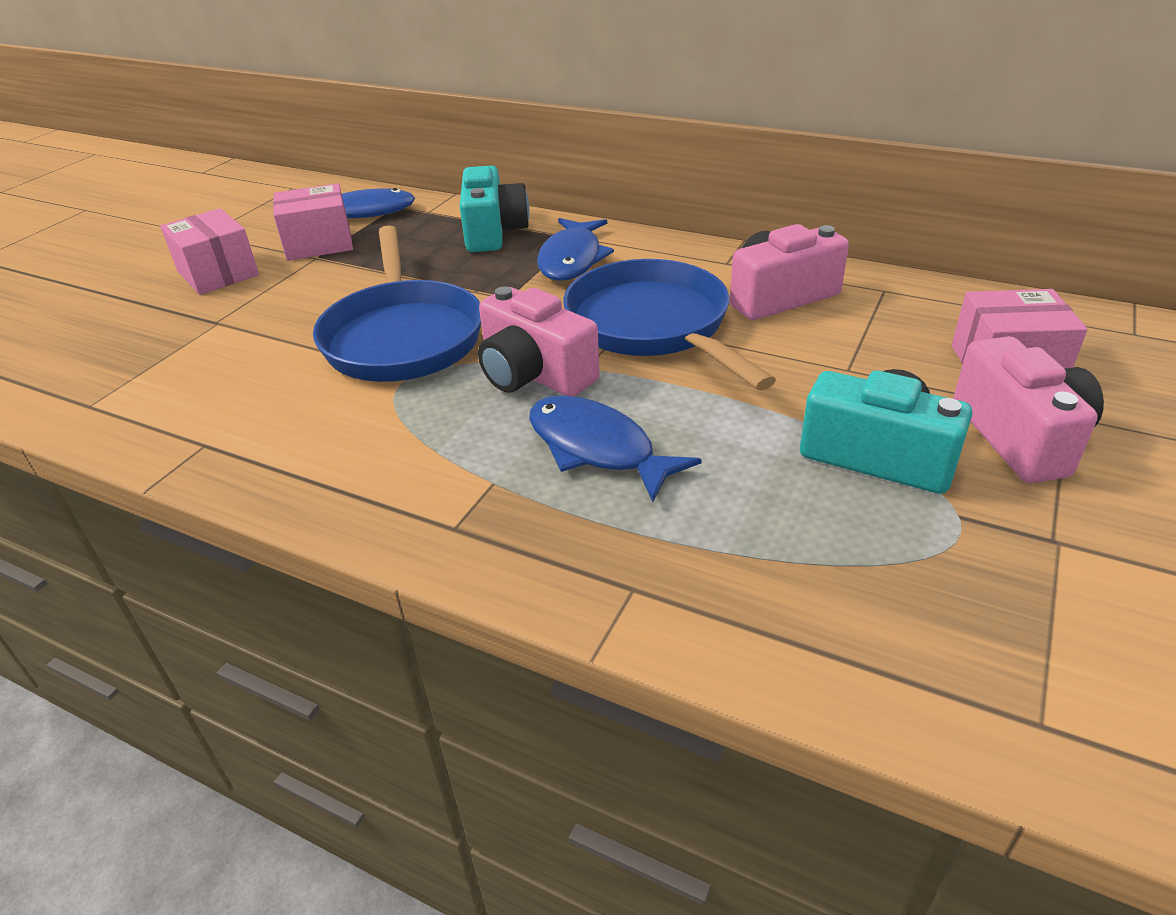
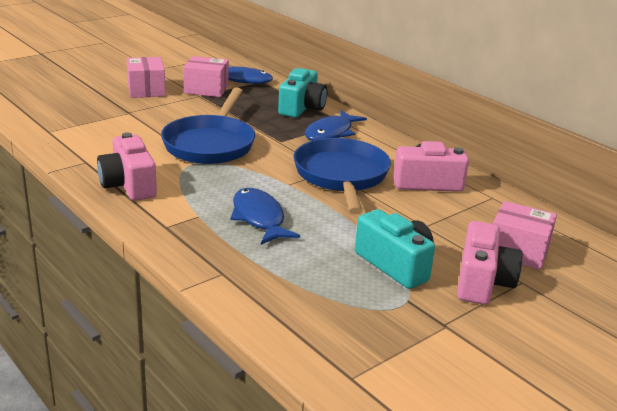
camera: 20 degrees right, 10 degrees down
pink camera [478,287,600,396] -> pink camera moved to [97,133,157,201]

